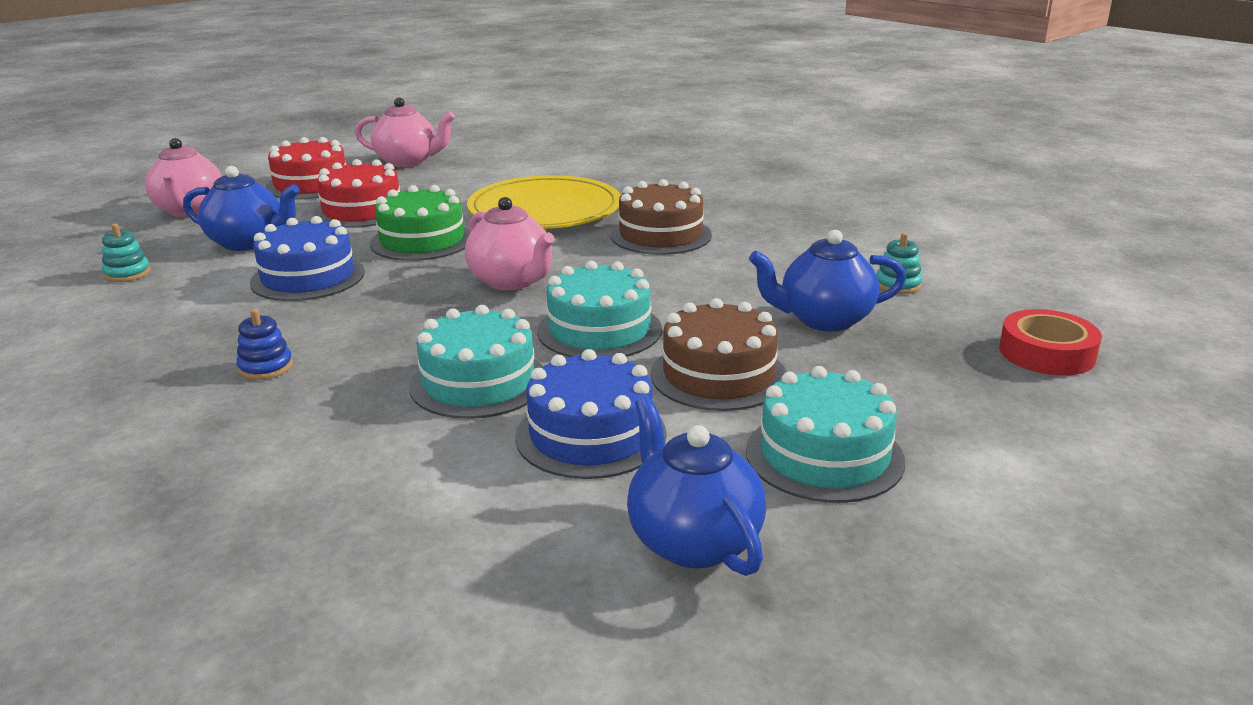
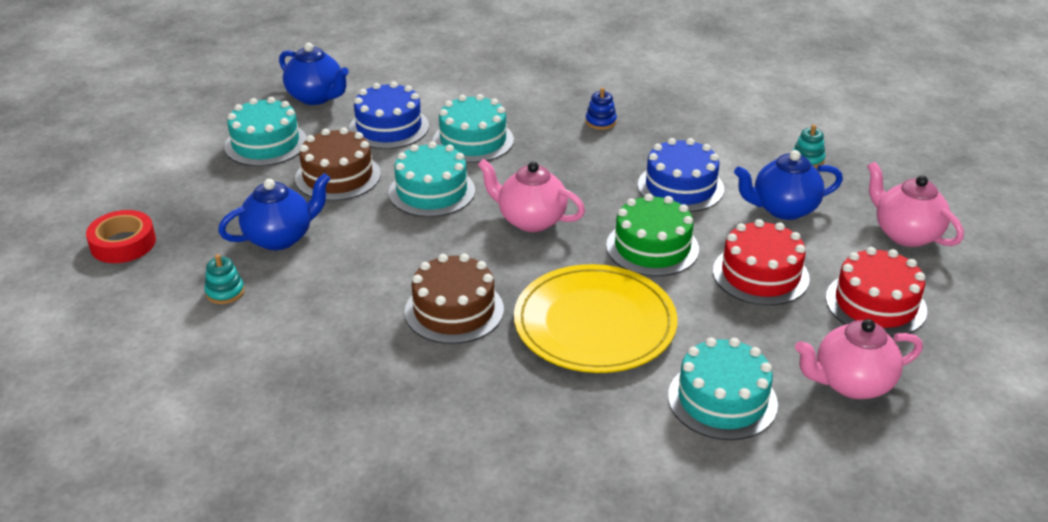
camera: 155 degrees right, 10 degrees up
none -> turquoise cake [668,338,778,440]

